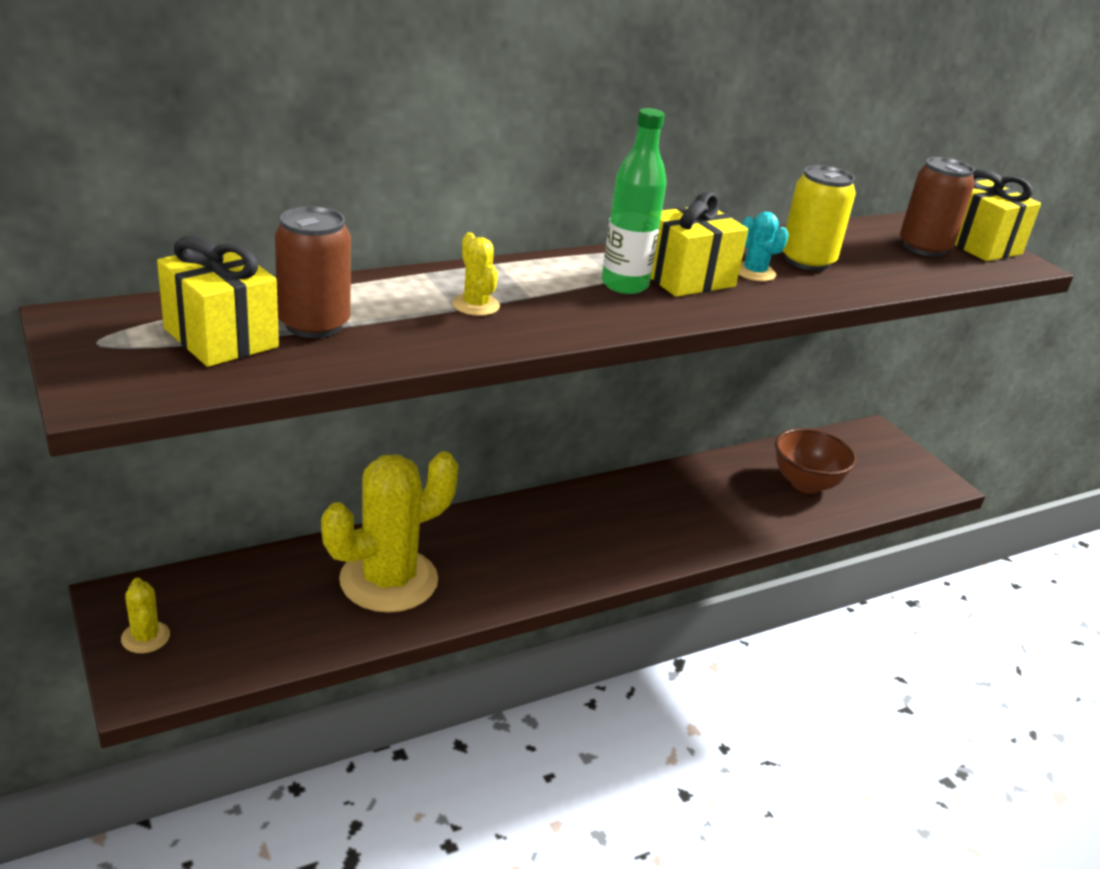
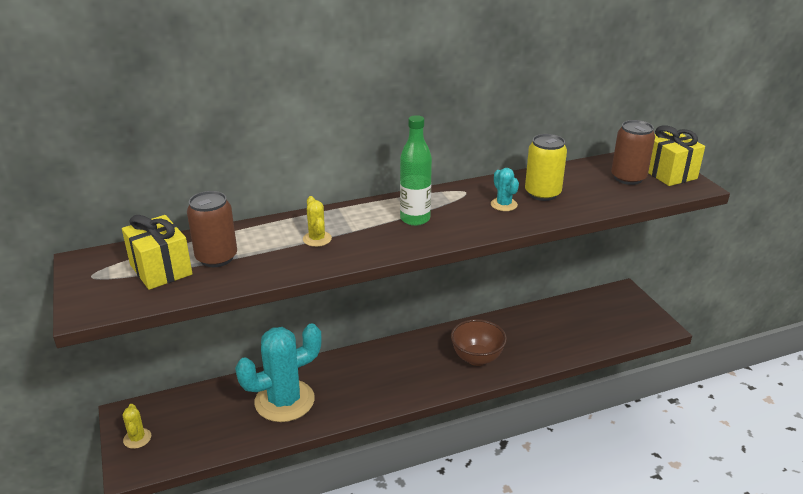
camera: 10 degrees right, 0 degrees up
yellow cactus [321,452,459,613] -> turquoise cactus [235,323,322,422]
yellow gift [651,192,748,297] -> none
brown bowl [775,428,857,494] -> brown bowl moved to [451,319,507,366]

